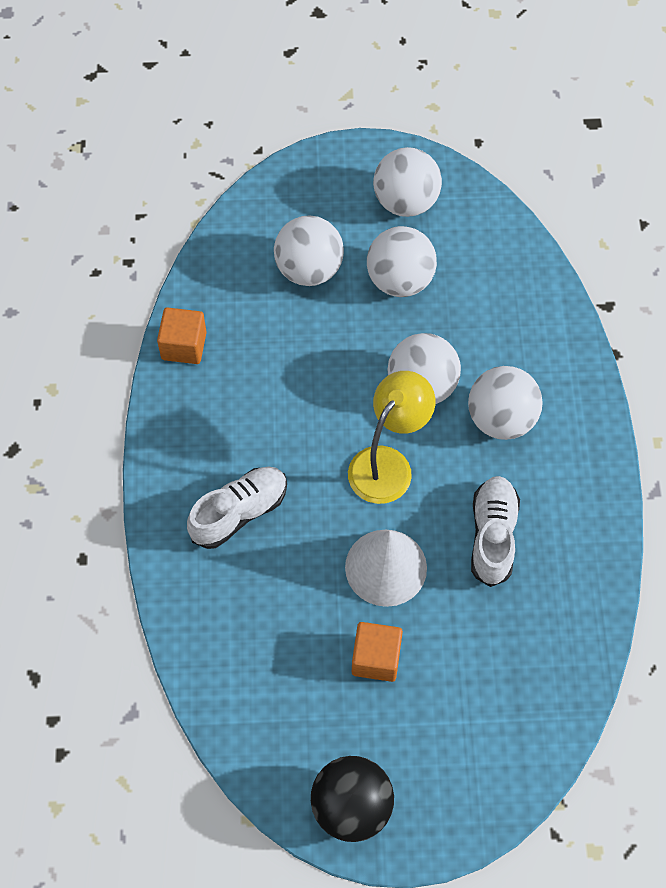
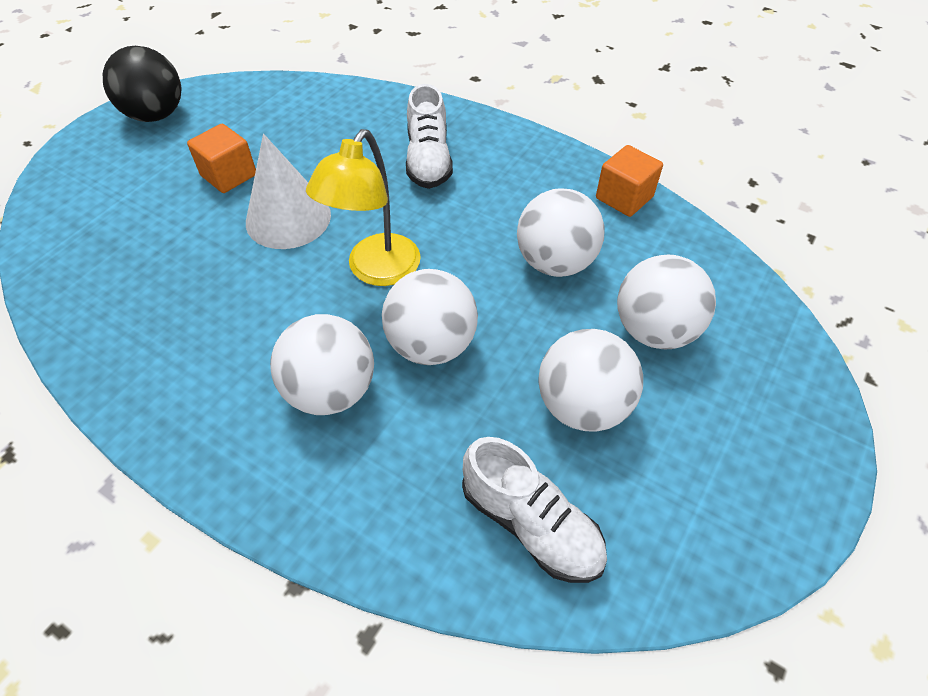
camera: 125 degrees right, 10 degrees down
yellow lamp [348,371,435,504] -> yellow lamp turned 45 degrees clockwise [306,129,421,286]
white ball [373,147,442,217] -> white ball moved to [517,188,605,277]
white shoe [471,476,520,587] -> white shoe moved to [462,437,607,583]

